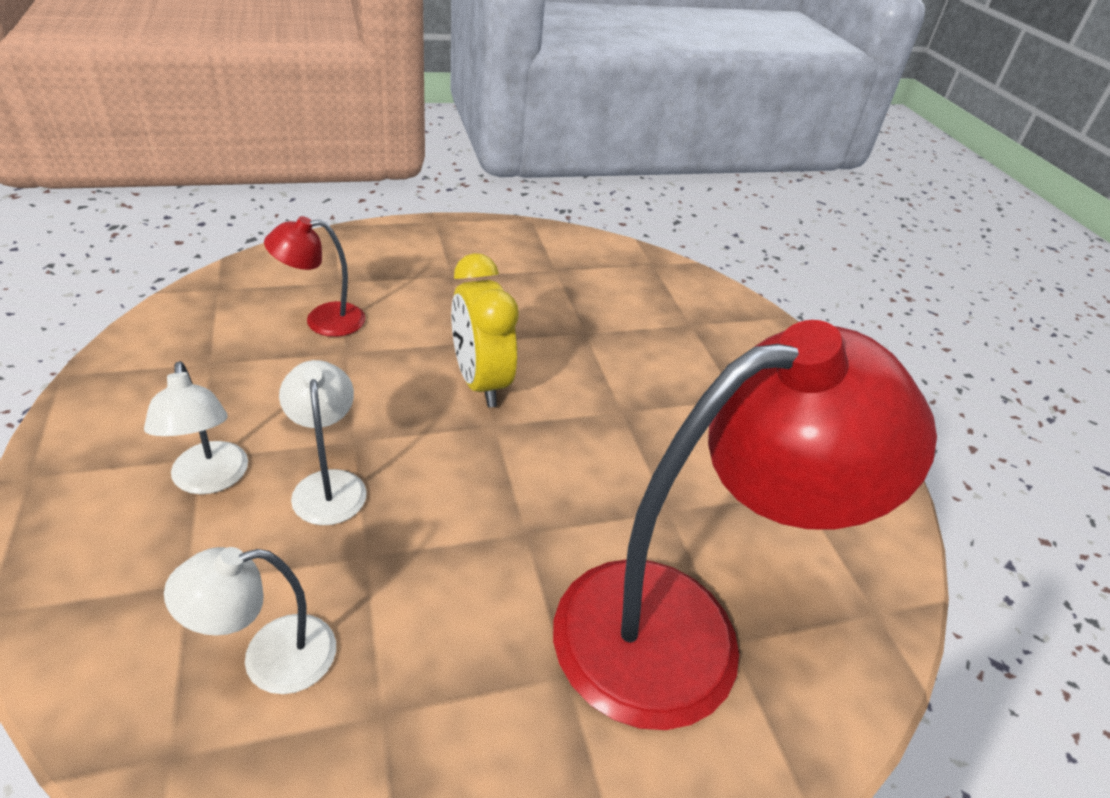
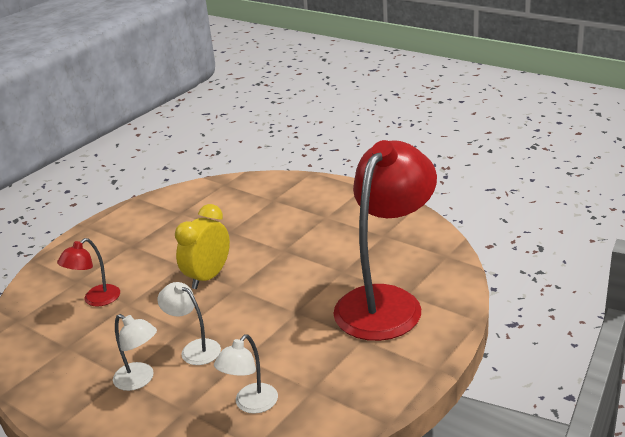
camera: 30 degrees left, 10 degrees down
yellow clock [451,253,519,407] -> yellow clock turned 90 degrees clockwise [175,204,230,289]

